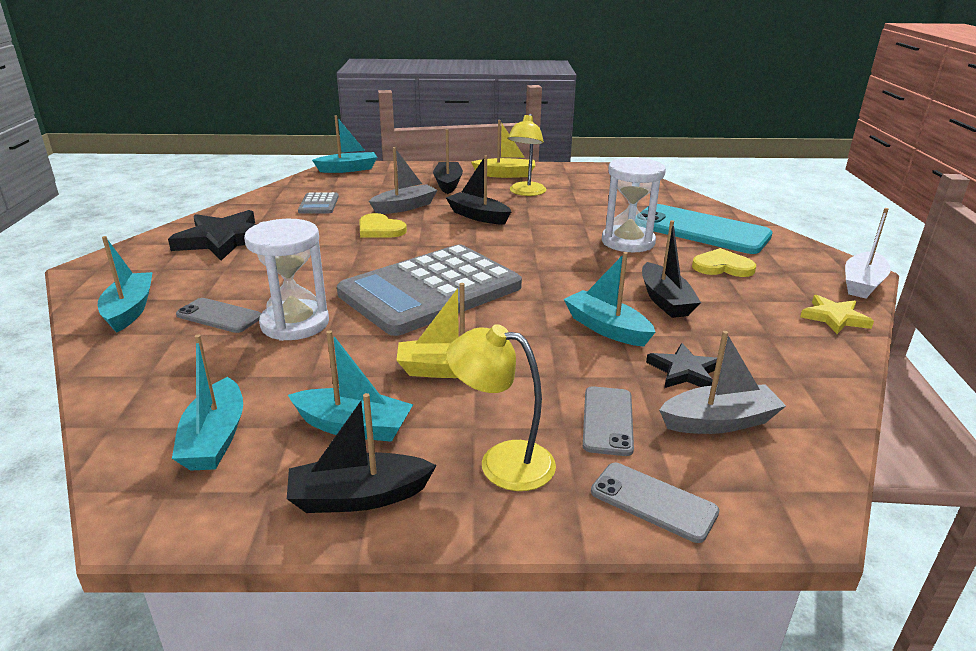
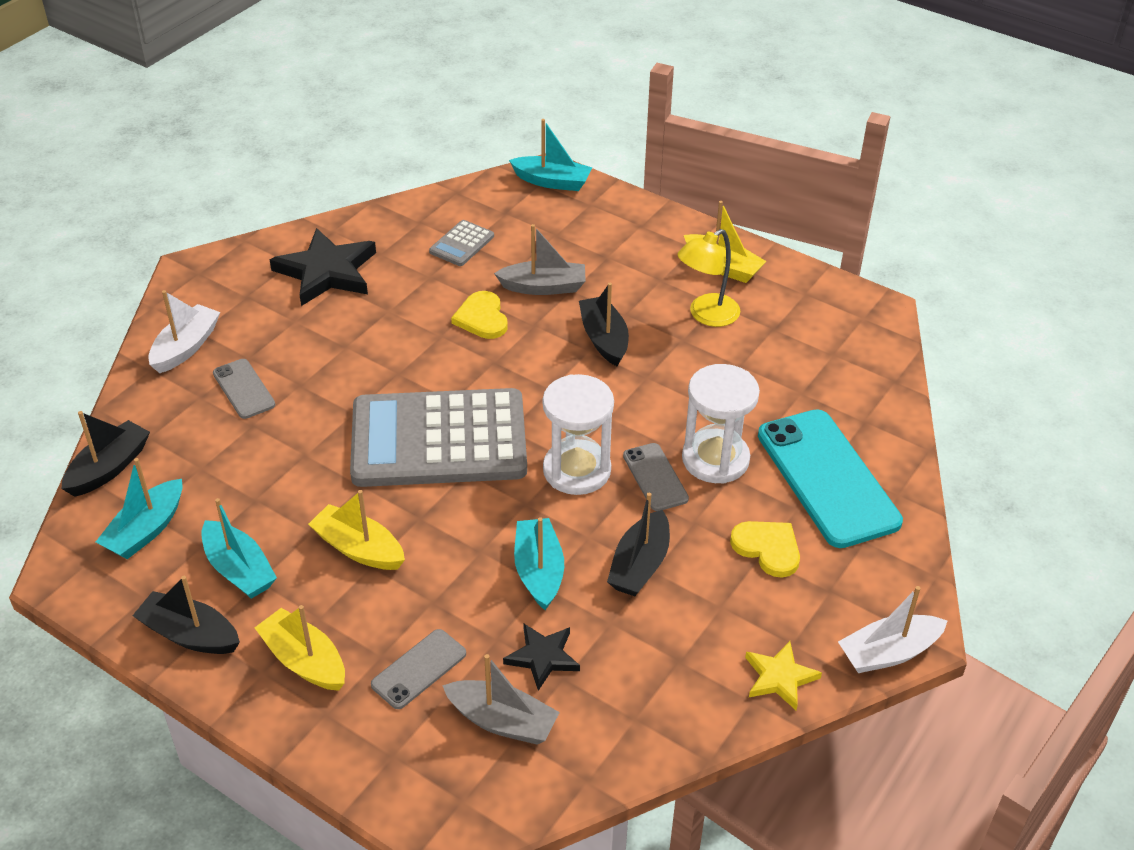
camera: 35 degrees right, 15 degrees up
turquoise boat [98,236,153,333] -> white boat [148,290,220,373]
white hourglass [244,219,329,341] -> white hourglass moved to [543,374,614,495]
black boat [433,129,463,194] -> black boat moved to [61,411,150,497]
yellow lamp [446,324,556,491] -> yellow boat [255,605,345,691]
grey phone [591,463,719,543] -> grey phone moved to [623,443,689,511]

